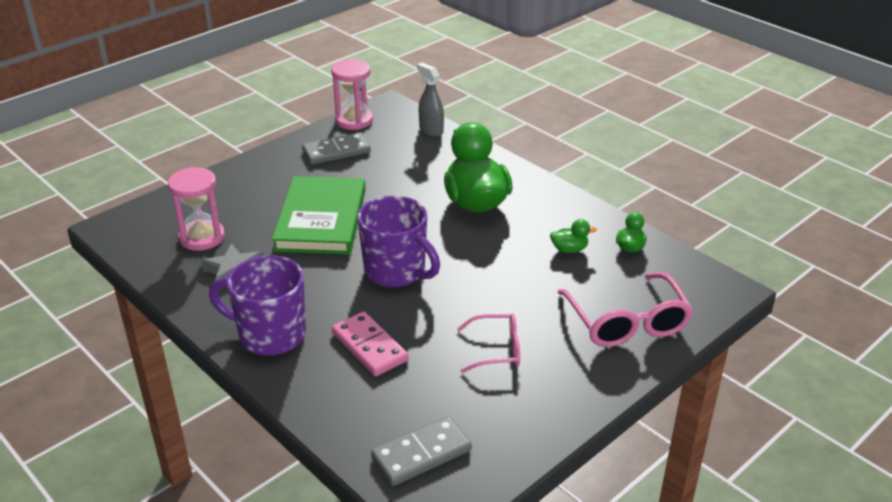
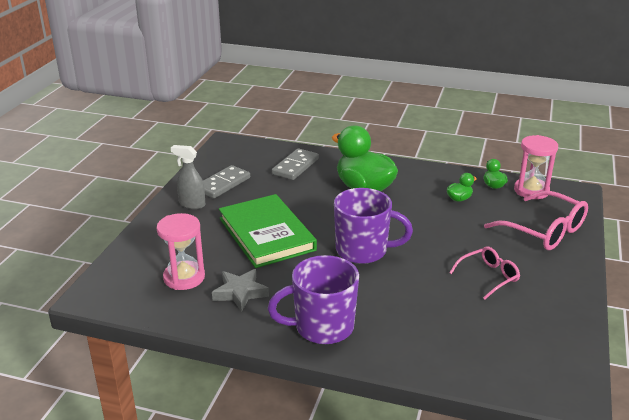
camera: 30 degrees left, 5 degrees down
pink hourglass [331,59,373,130] -> pink hourglass moved to [514,135,558,199]
pink domino [332,312,409,376] -> none
grey domino [371,416,472,486] -> grey domino moved to [272,148,319,180]
grey spray bottle [417,62,444,137] -> grey spray bottle moved to [171,145,205,209]

